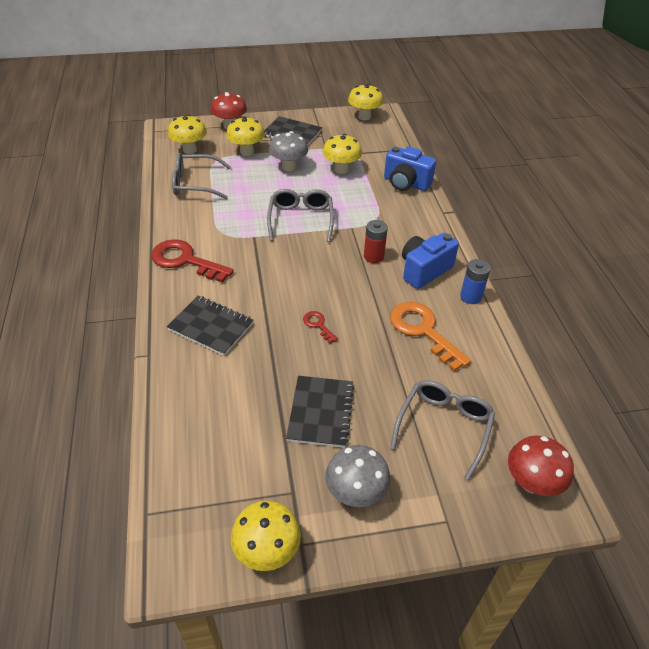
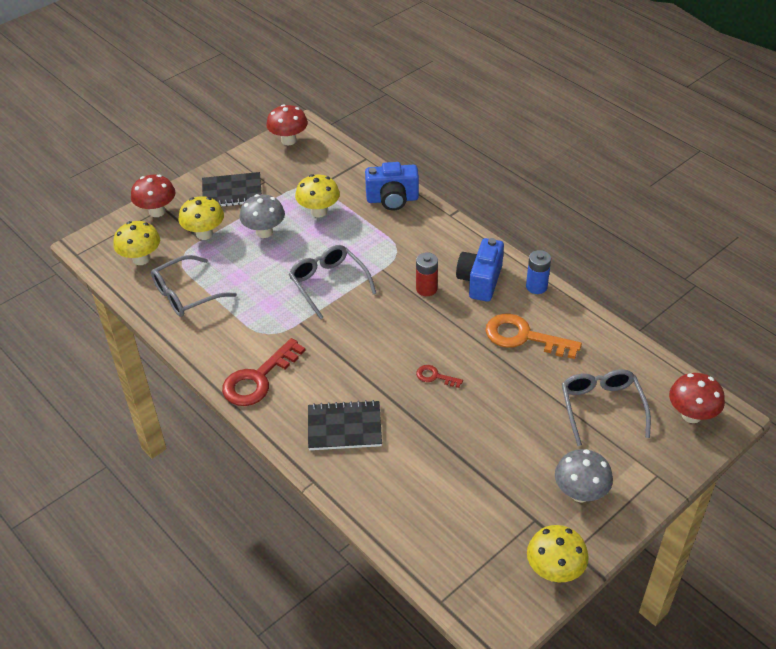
camera: 30 degrees left, 0 degrees up
red key [151,239,234,283] -> red key turned 45 degrees counterclockwise [222,338,306,406]
black notebook [286,376,354,448] -> none
yellow mushroom [348,84,383,120] -> red mushroom [266,104,308,145]

